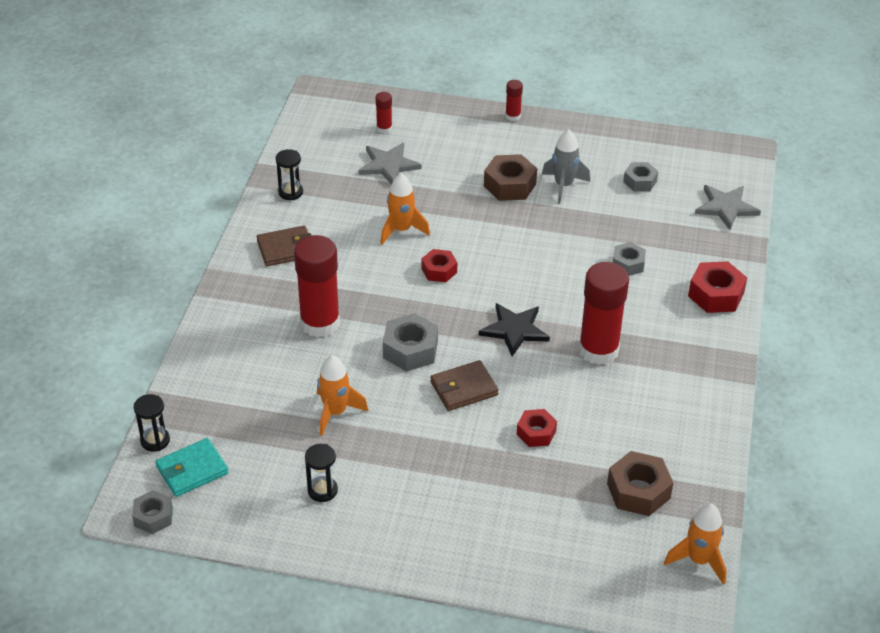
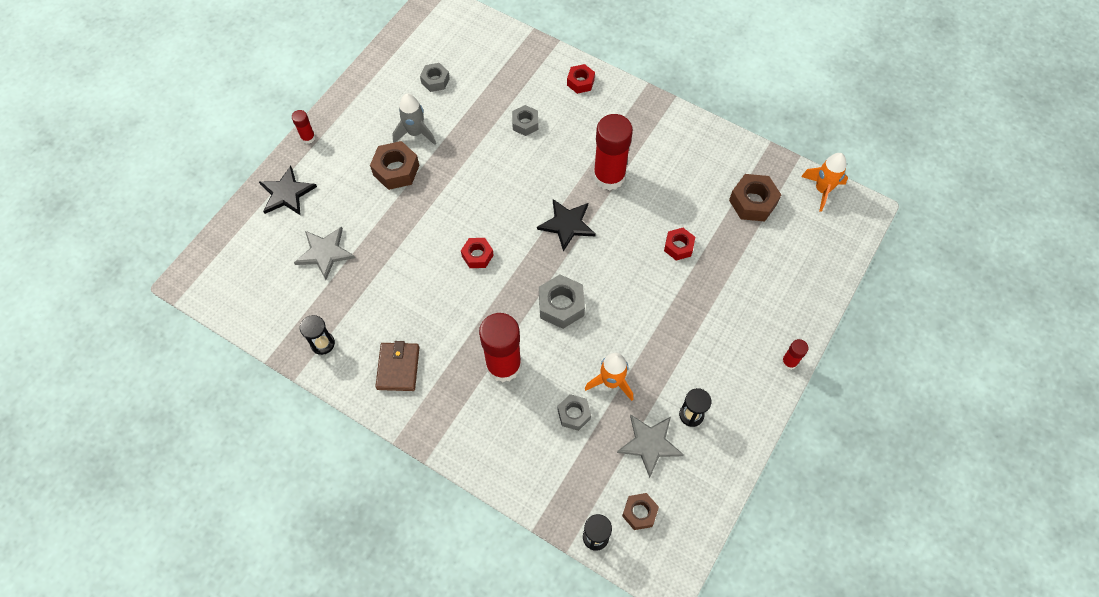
camera: 70 degrees left, 20 degrees up
grey nut [132,490,173,534] -> grey nut moved to [557,394,591,431]
turquoise wallet [155,438,229,497] -> brown nut [622,493,659,530]
red glue stick [376,92,392,134] -> red glue stick moved to [782,339,809,370]
orange rocket [380,173,430,245] -> none
brown wallet [430,360,499,411] -> none
red nut [688,261,747,313] -> red nut [567,64,595,94], size x0.64
grey star [695,185,761,230] -> grey star moved to [617,415,684,478]
none -> black star [259,166,317,215]

